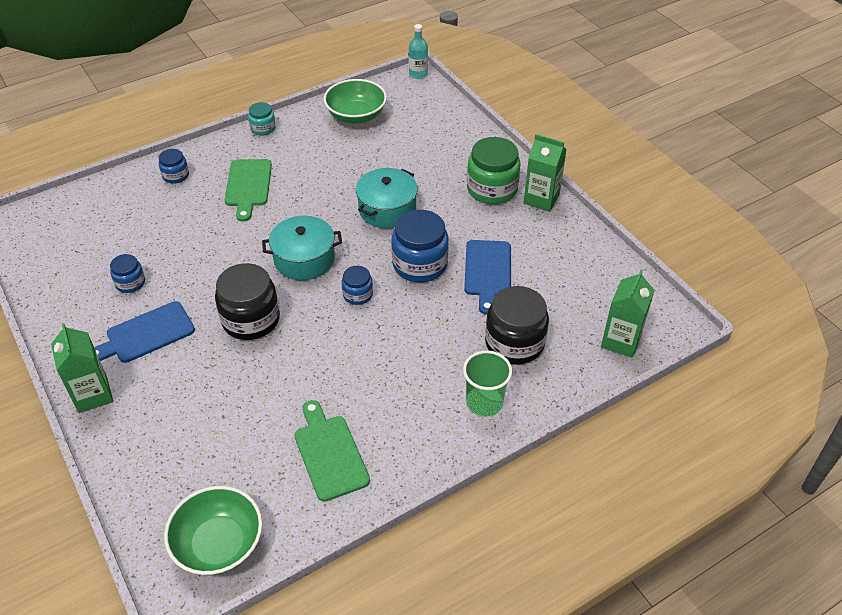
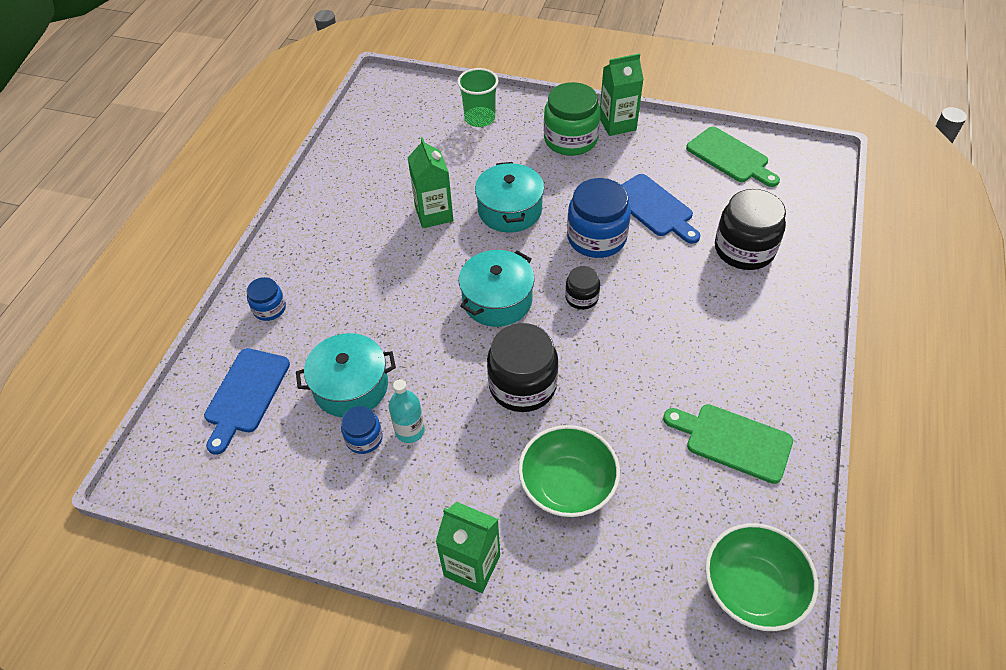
camera: 40 degrees left, 5 degrees up
blue cutting board [94,301,195,363] -> blue cutting board moved to [204,348,290,455]
green cutting board [225,159,272,222] -> green cutting board moved to [686,127,780,187]
turquoise jar [248,102,276,135] -> none
green bowl [324,79,387,124] -> green bowl moved to [518,425,620,517]
blue jar [342,266,373,305] -> black jar [565,266,600,310]
turquoise bottle [409,24,428,79] -> turquoise bottle moved to [389,379,425,443]
green cup [463,350,512,416] -> green cup moved to [457,68,498,127]
green carton [601,270,655,358] -> green carton moved to [408,137,453,228]
none -> turquoise pot [296,333,396,417]

